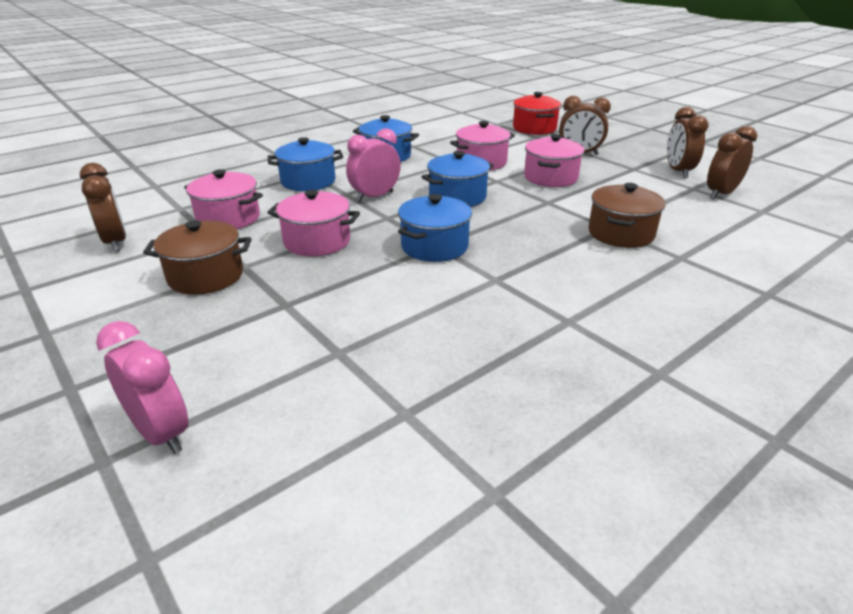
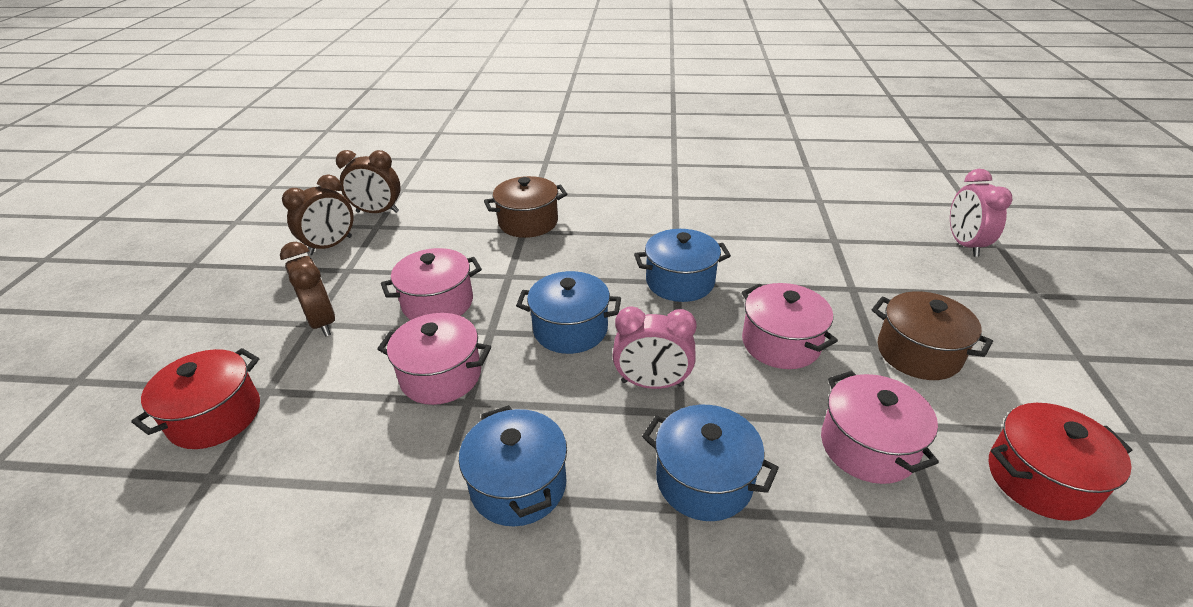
camera: 135 degrees left, 5 degrees up
brown clock [80,163,126,252] -> red pot [989,403,1133,521]

